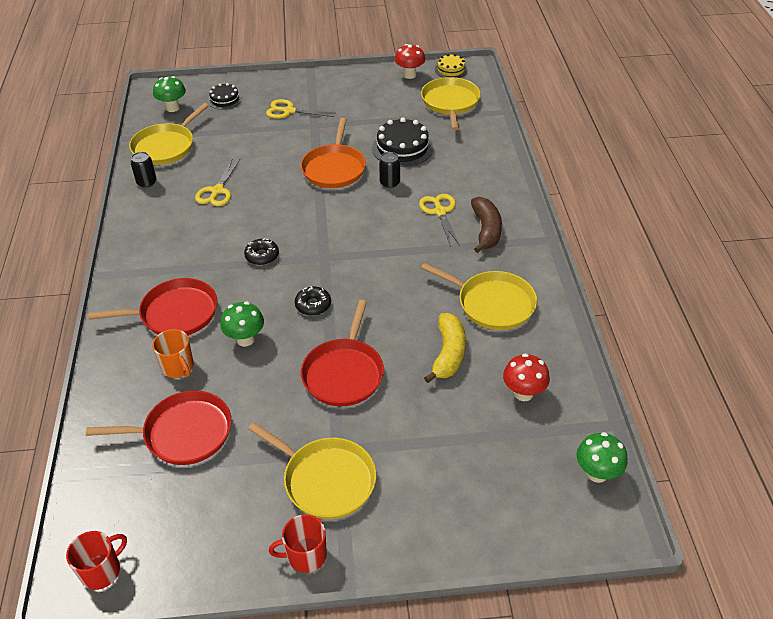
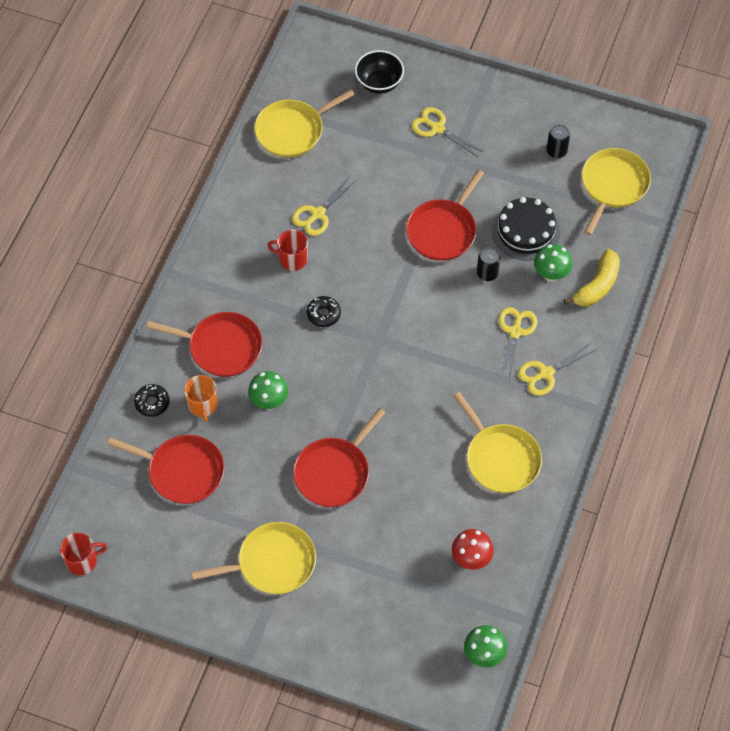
camera: 25 degrees right, 15 degrees up
black can [131,152,157,188] -> black can moved to [546,125,570,158]
green mushroom [153,76,186,112] -> green mushroom moved to [534,244,573,282]
black cake [208,83,242,110] -> black bowl [355,50,404,94]
yellow pan [248,422,376,519] -> yellow pan turned 75 degrees counterclockwise [191,522,316,594]
red mug [269,514,327,573] -> red mug moved to [267,230,308,271]
black donut [295,286,331,316] -> black donut moved to [134,384,169,417]
orange pan [301,118,366,188] -> red pan [406,170,484,261]
red mushroom [394,44,425,79] -> none
yellow banana [424,313,466,383] -> yellow banana moved to [564,249,620,307]
yellow cake [435,54,468,78] -> none
brown banana [471,197,502,253] -> yellow scissors [518,343,596,396]

